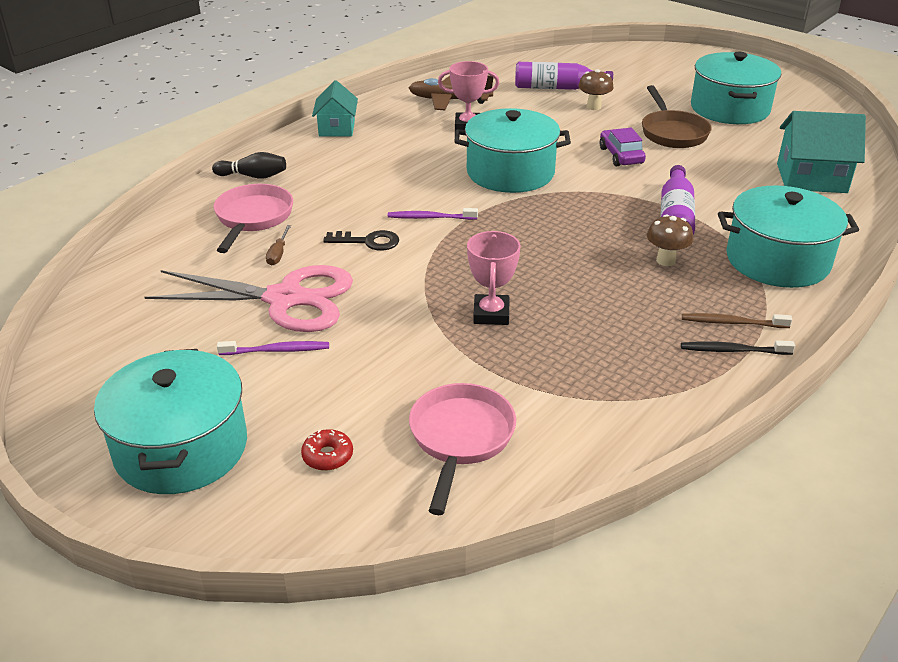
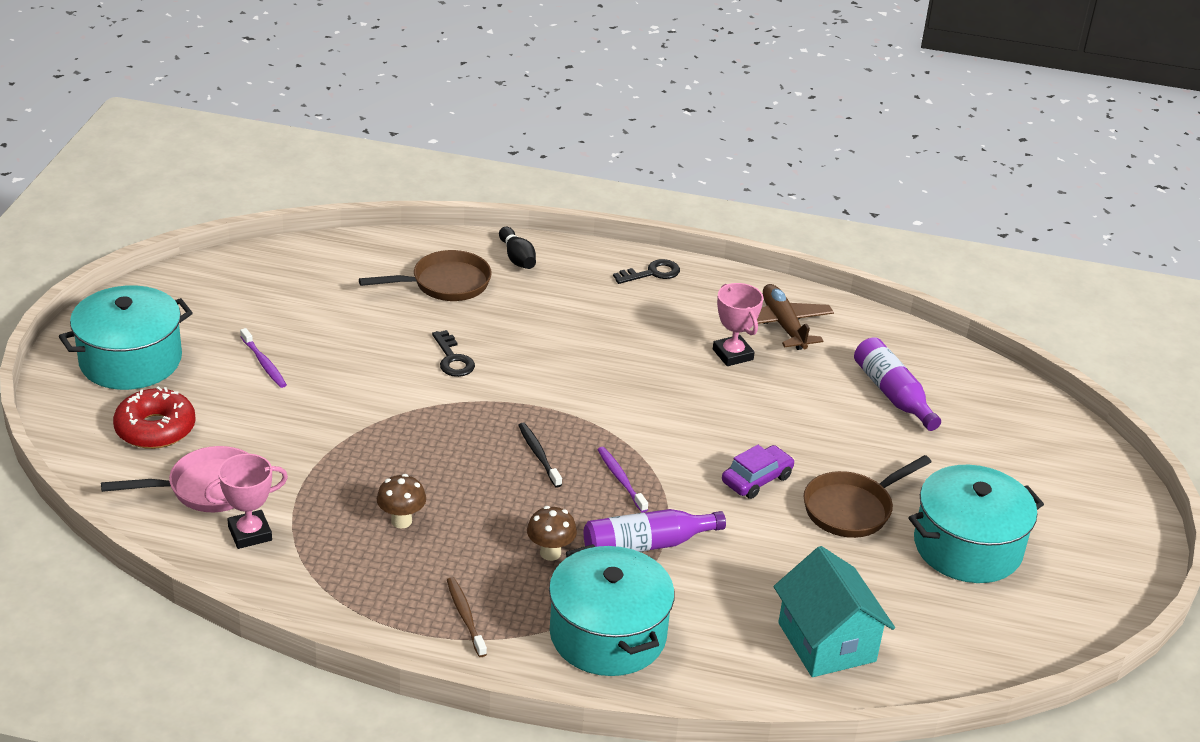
camera: 60 degrees right, 0 degrees up
pink scissors [144,265,353,332] -> none
pink pan [214,184,293,253] -> brown pan [359,250,492,301]
brown screwdriver [266,225,291,265] -> none
red donut [301,429,353,471] -> red donut [113,386,196,449], size x1.95
turquoise house [312,80,358,137] -> black key [613,259,680,284]
purple toothbrush [388,208,478,220] -> purple toothbrush moved to [597,447,648,513]
turquoise pot [455,108,571,193] -> none
pink trophy [467,231,521,325] -> pink trophy moved to [204,454,288,549]
brown mushroom [578,69,614,110] -> brown mushroom moved to [377,474,426,529]
black toothbrush [681,340,795,355] -> black toothbrush moved to [518,423,562,488]

